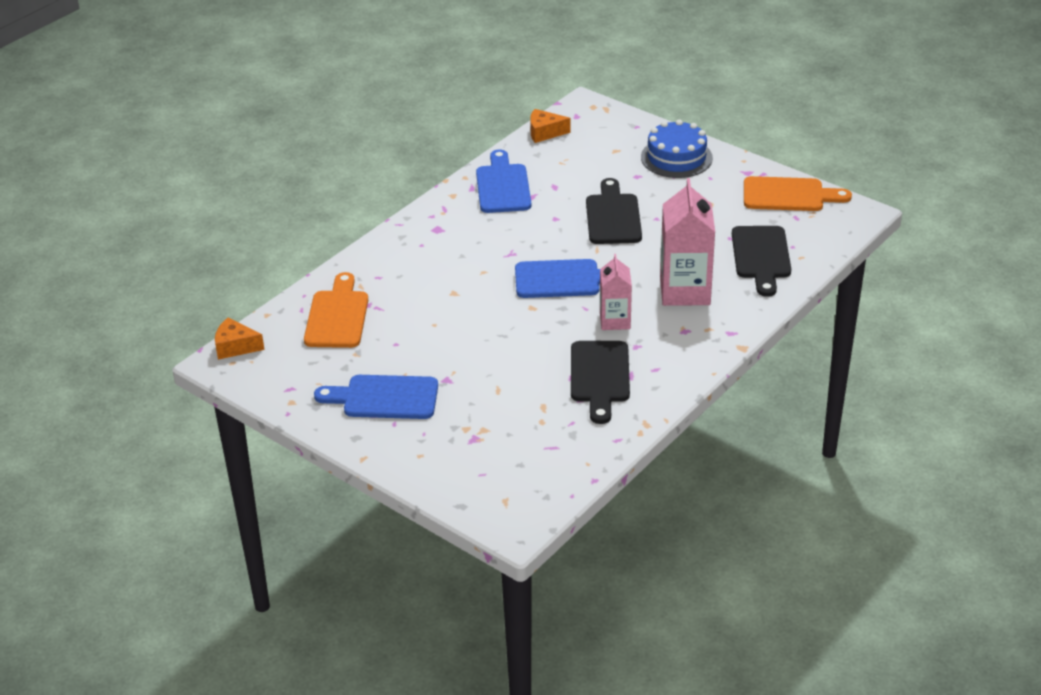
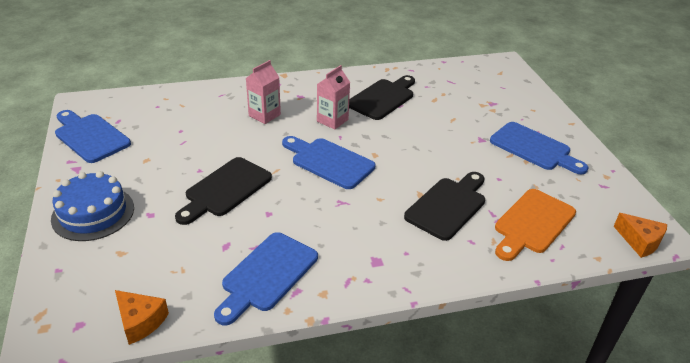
camera: 145 degrees left, 0 degrees up
pink carton [660,178,715,306] -> pink carton [246,60,281,124], size x0.60
black cutting board [732,226,791,297] -> black cutting board moved to [404,172,485,241]
orange cutting board [744,176,852,211] -> blue cutting board [55,110,131,163]

